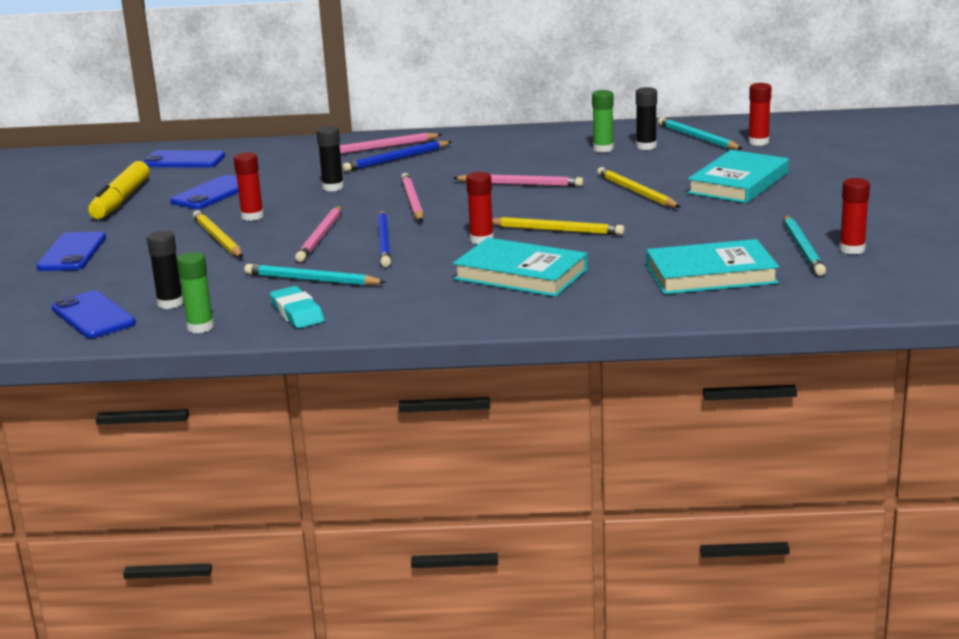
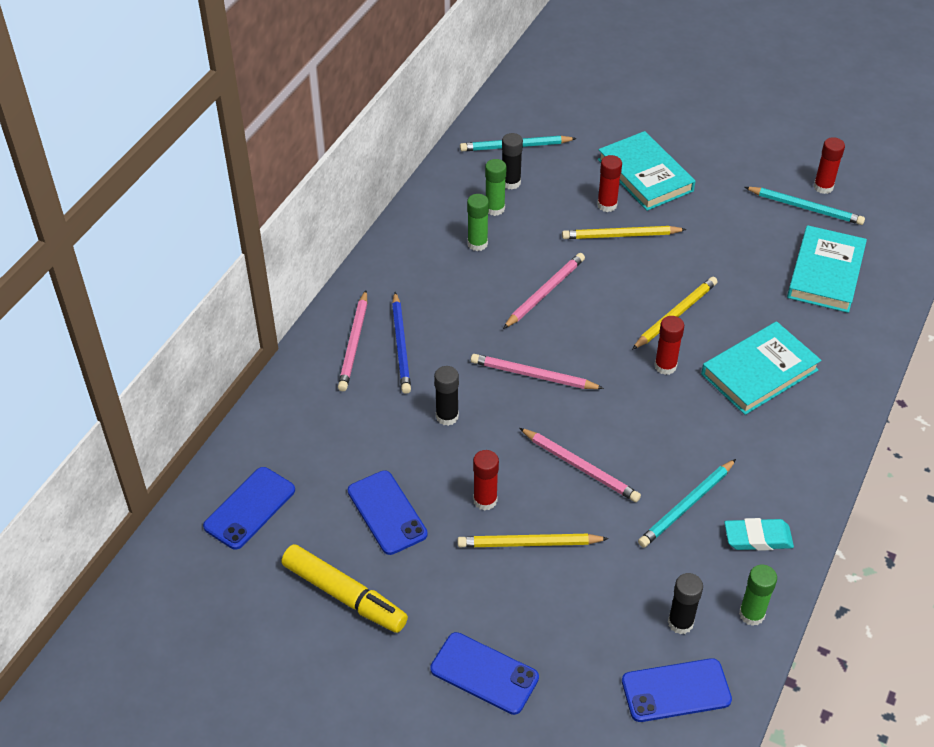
camera: 65 degrees left, 25 degrees up
blue pencil [378,211,391,267] -> none
red glue stick [748,83,772,146] -> red glue stick moved to [597,155,622,212]
none -> green glue stick [467,194,489,251]

